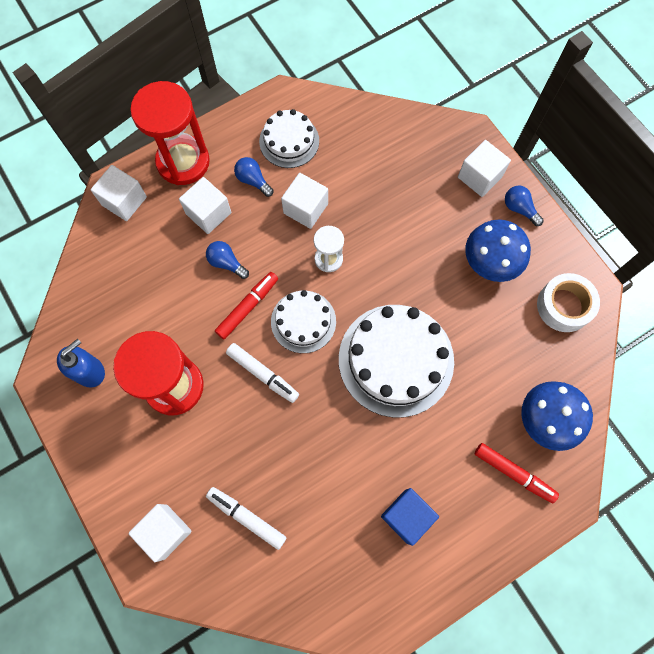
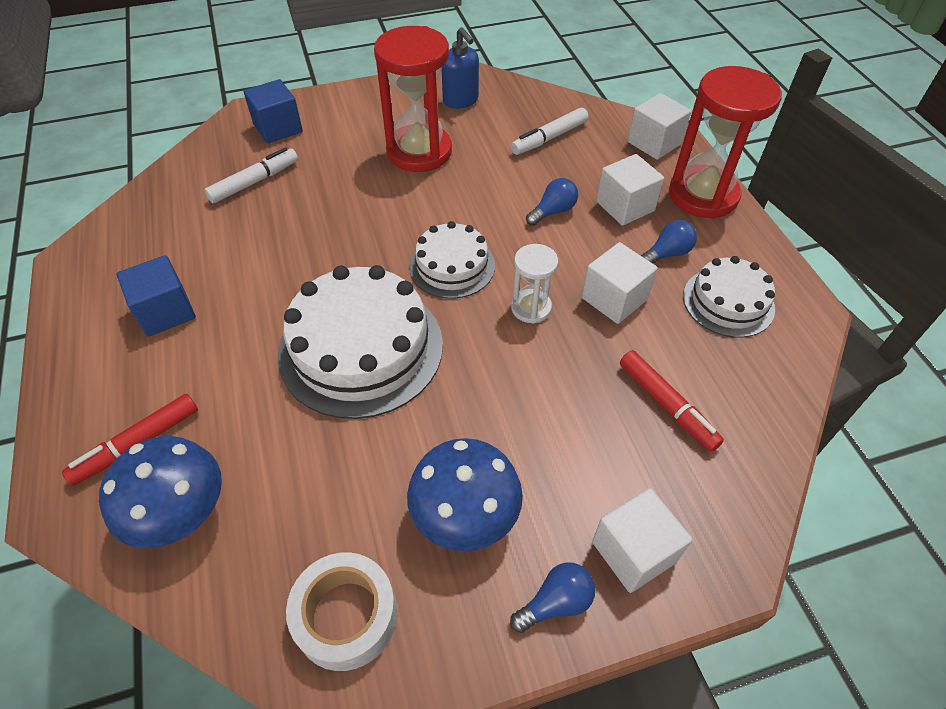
camera: 105 degrees right, 20 degrees down
white cube [128,504,192,562] -> blue cube [244,79,303,144]
red marker [215,272,278,339] -> red marker moved to [620,350,724,452]
white marker [226,343,299,403] -> white marker moved to [511,108,588,155]

